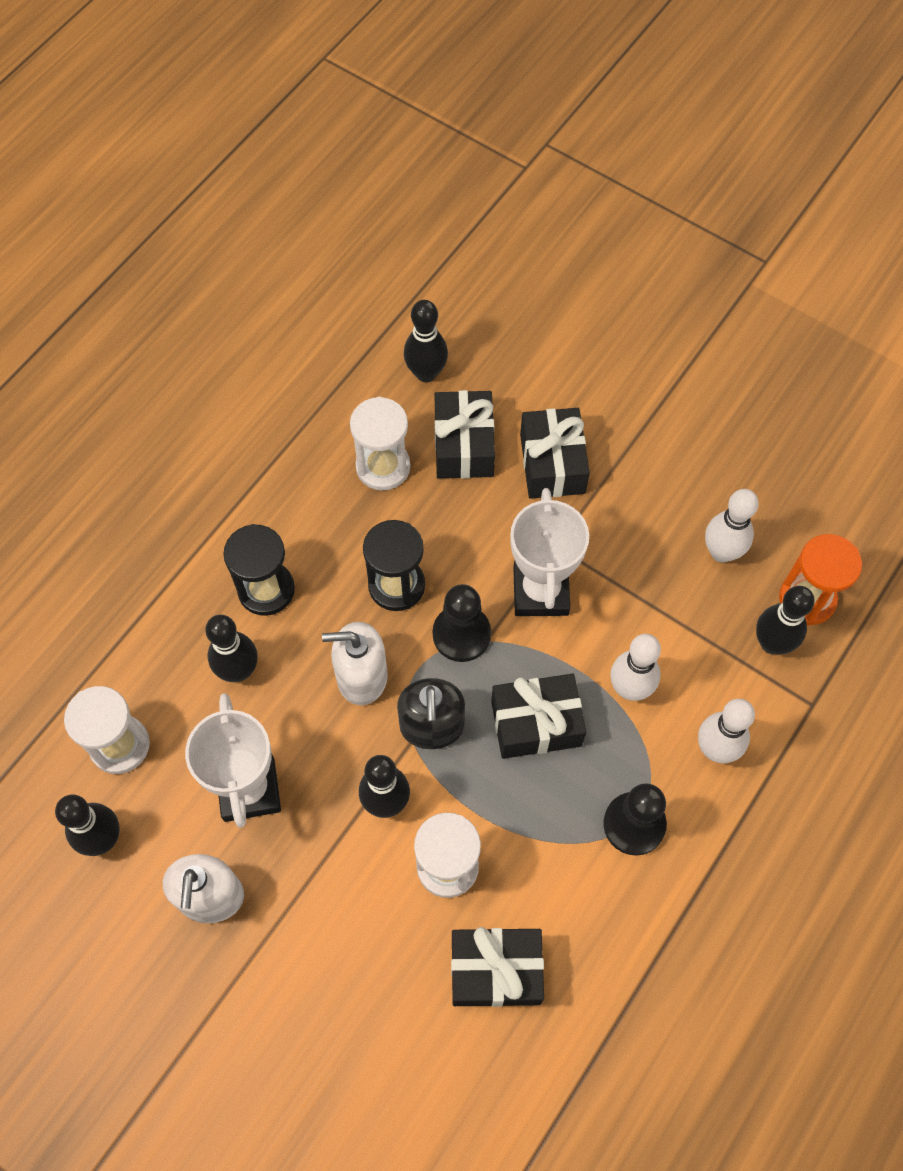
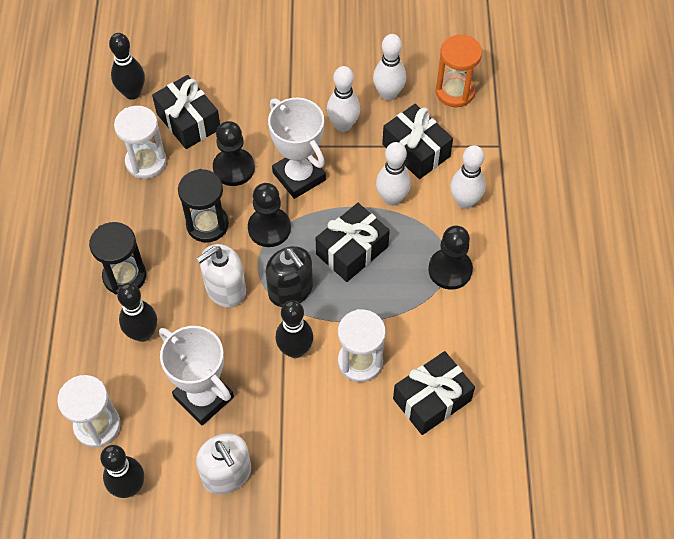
camera: 35 degrees left, 5 degrees down
black gift [520,408,590,499] -> black gift moved to [382,104,453,179]
black bowling pin [756,586,815,655] -> none
none -> black pawn [213,121,255,186]
none -> white bowling pin [327,66,360,132]

